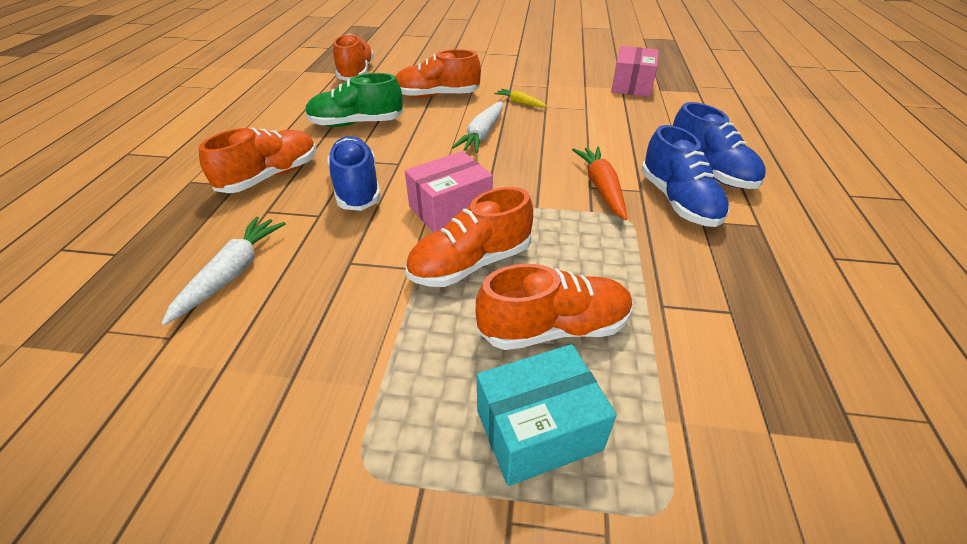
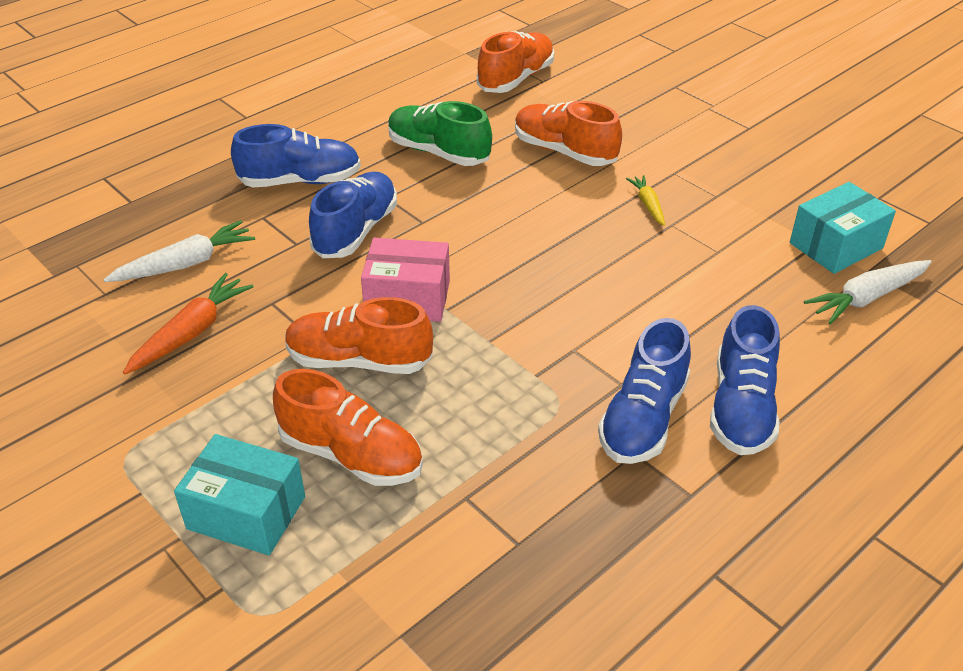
camera: 40 degrees right, 0 degrees up
orange shoe [199,128,317,193] -> blue shoe [231,124,361,187]
white carrot [451,101,503,153] -> white carrot moved to [804,260,932,324]
orange carrot [572,147,627,220] -> orange carrot moved to [123,273,254,374]
pink box [611,46,659,97] -> turquoise box [790,182,896,274]

